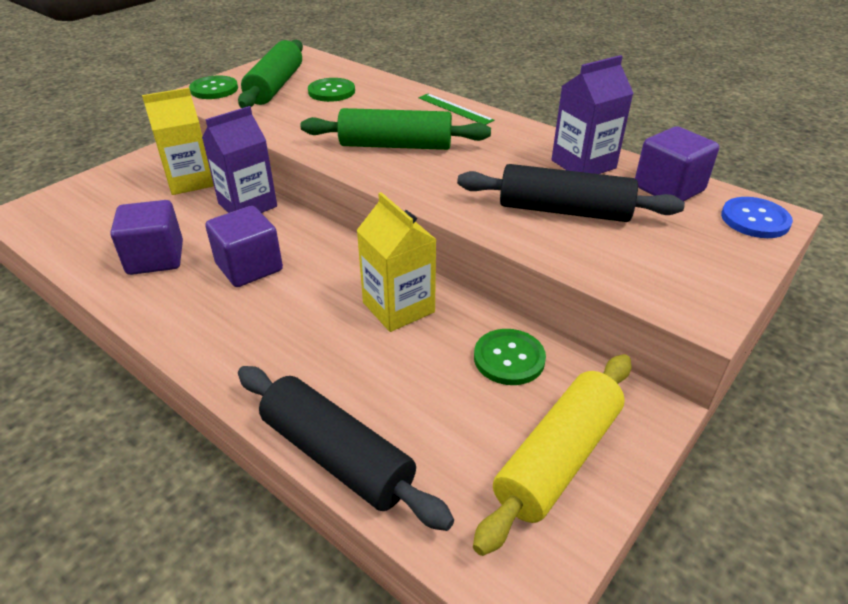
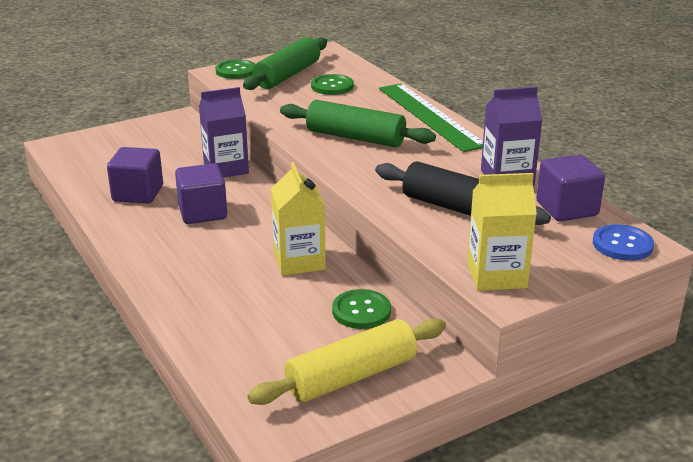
camera: 20 degrees right, 10 degrees down
yellow carton [142,88,214,195] -> yellow carton moved to [467,173,537,291]
black rolling pin [238,366,454,531] -> none
green ruler [418,94,494,125] -> green ruler [379,83,483,152], size x2.03

